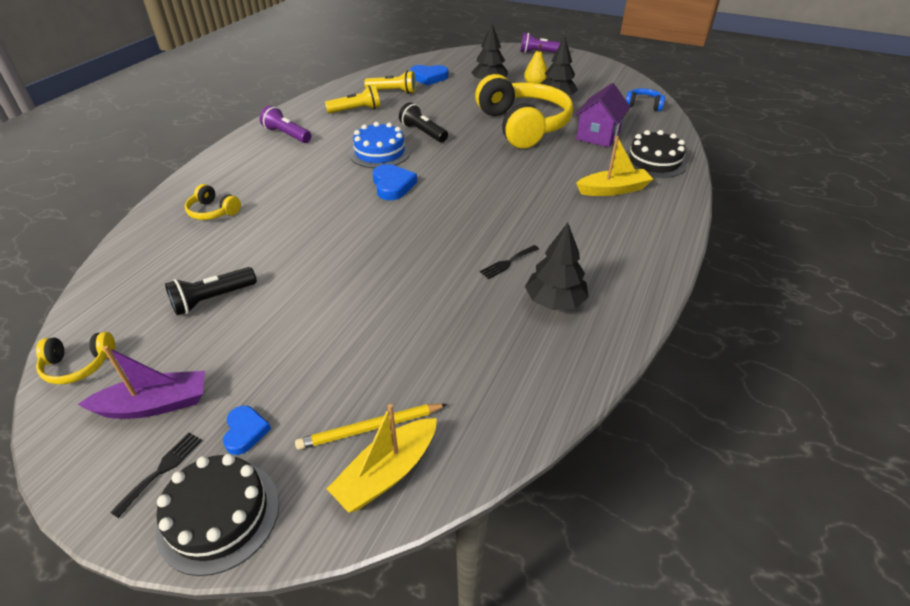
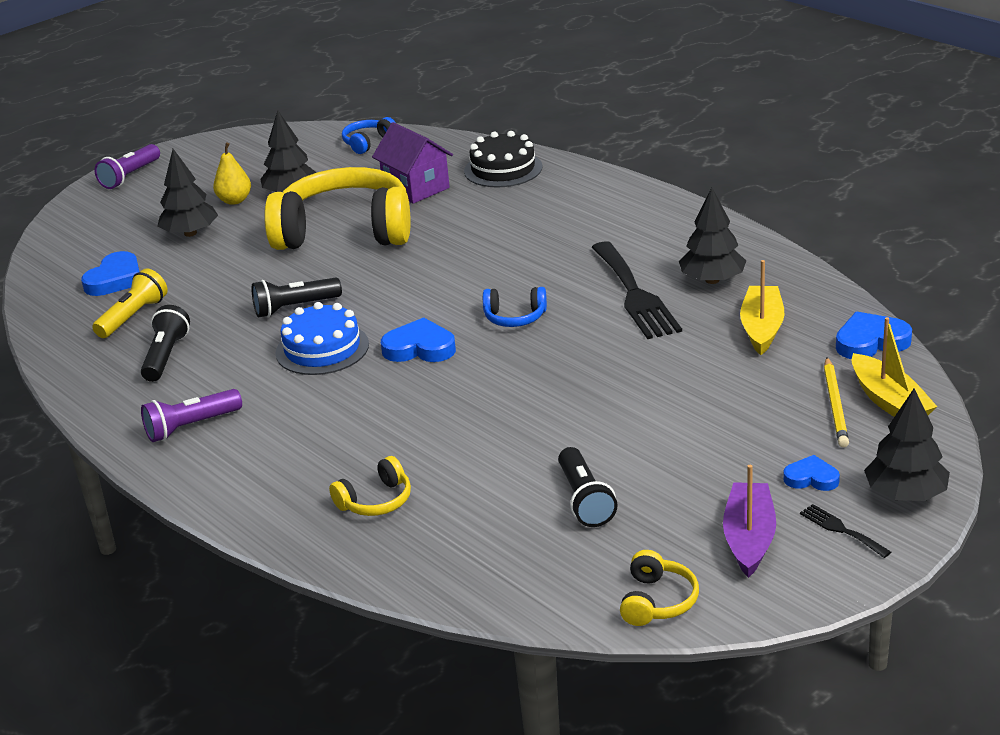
camera: 65 degrees left, 10 degrees down
black cake [156,454,279,576] -> black tree [864,388,950,501]
yellow flashlight [325,85,380,114] -> black flashlight [141,305,190,382]
black fork [480,245,539,279] -> black fork [592,241,682,339], size x2.26
yellow boat [576,136,653,196] -> yellow boat moved to [740,260,785,355]
none -> blue headphones [483,287,547,327]
none -> blue heart [836,312,912,359]

